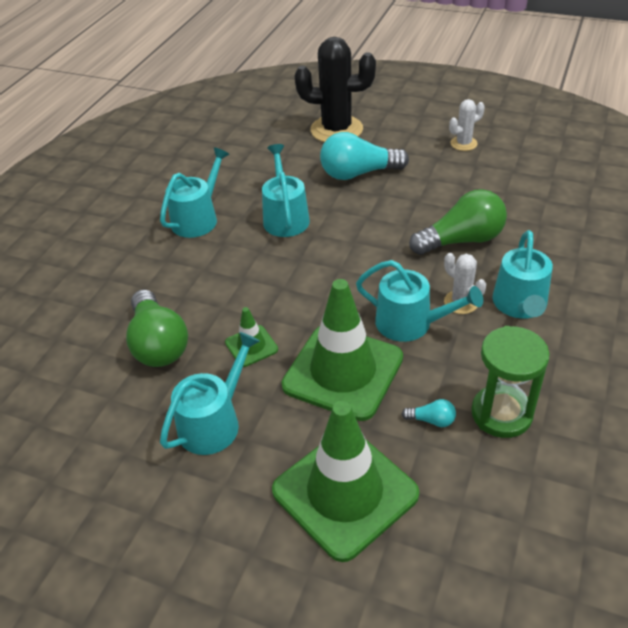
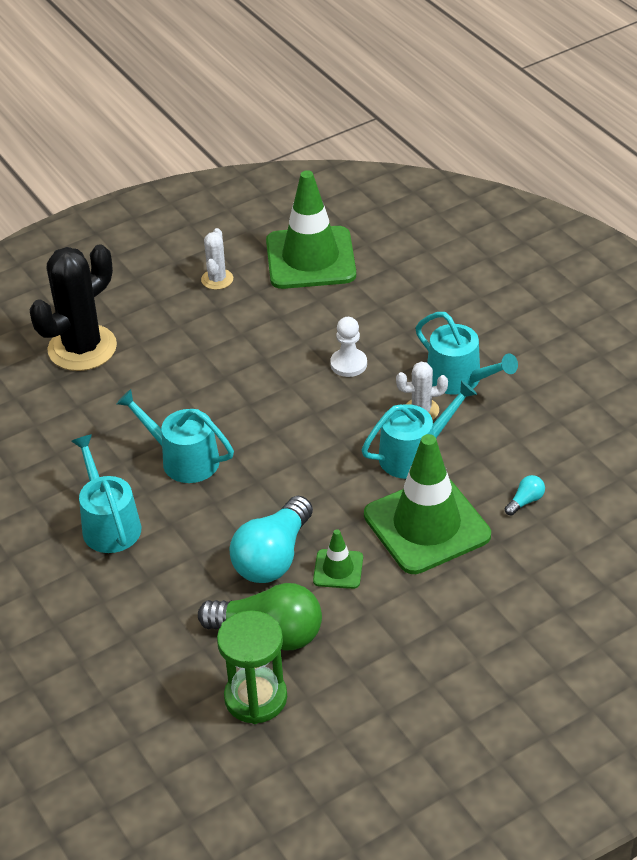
camera: 55 degrees left, 0 degrees up
turquoise watering can [160,332,260,455] -> none
green traffic cone [272,401,419,562] -> green traffic cone moved to [266,170,356,289]
turquoise light bulb [320,132,409,180] -> turquoise light bulb moved to [229,496,313,583]
green light bulb [409,189,507,255] -> white pawn [330,317,367,377]
green hourglass [471,326,550,438] -> green hourglass moved to [217,611,287,724]

